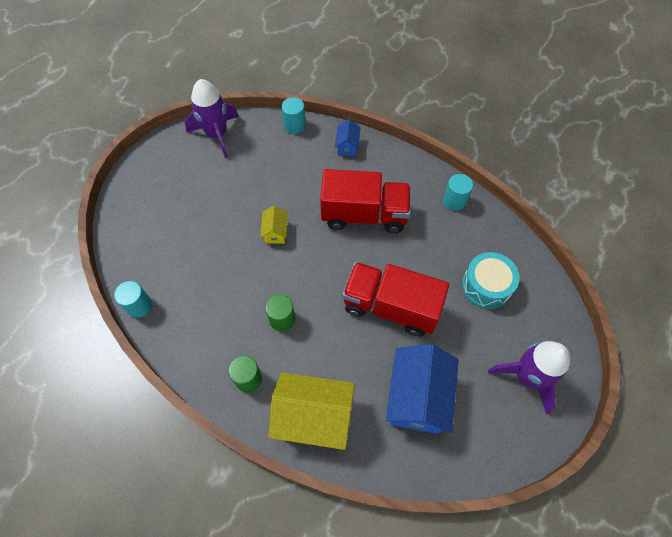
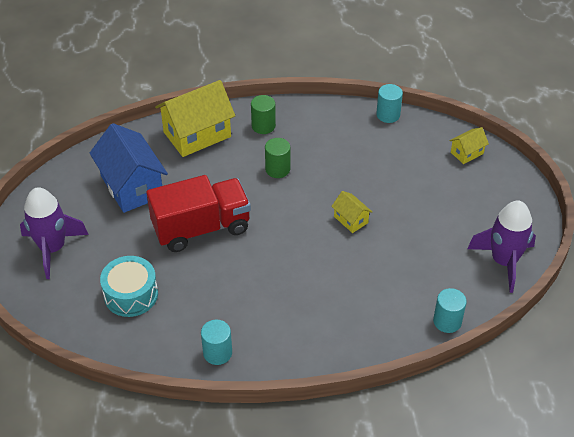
camera: 140 degrees right, 15 degrees down
red truck [320,169,411,233] -> none
blue house [335,119,361,156] -> none
none -> yellow house [449,127,489,164]

